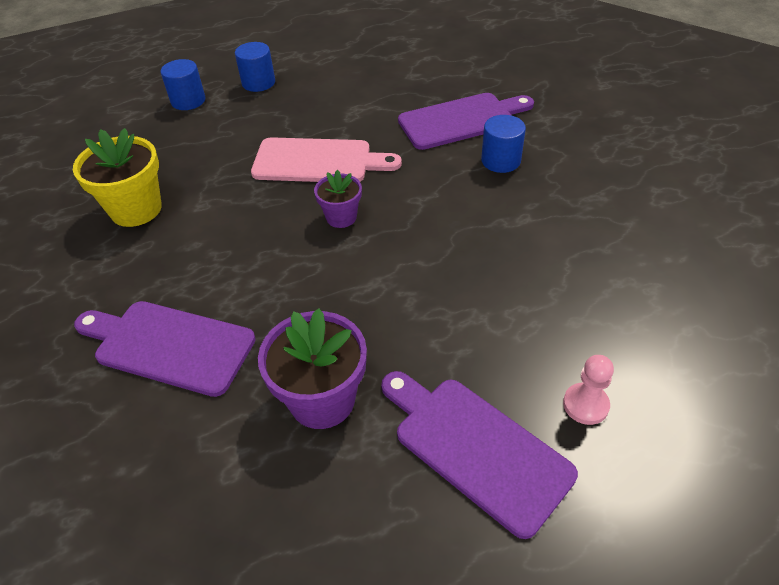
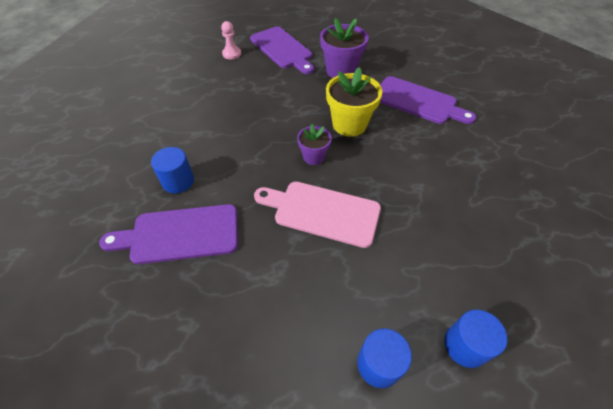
camera: 170 degrees left, 5 degrees up
yellow flower pot [73,128,162,227] -> yellow flower pot moved to [326,67,382,137]

